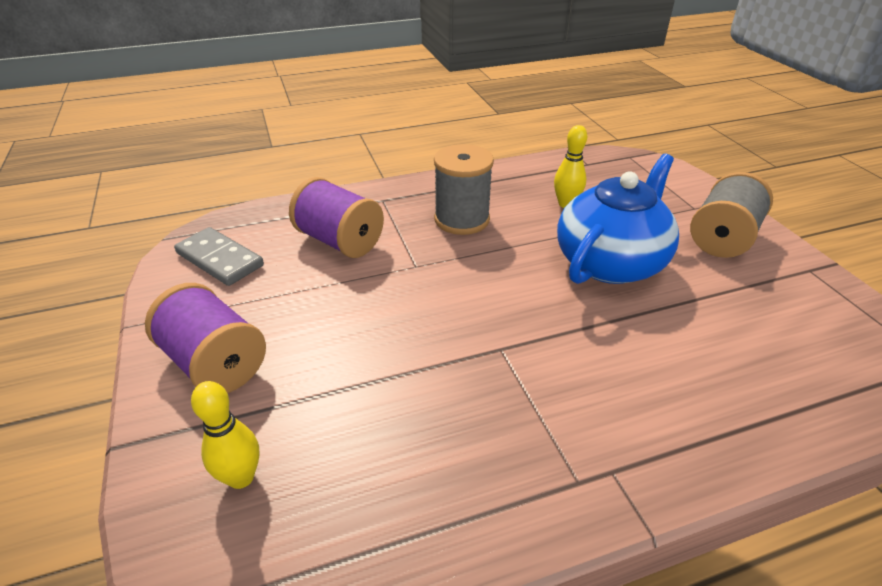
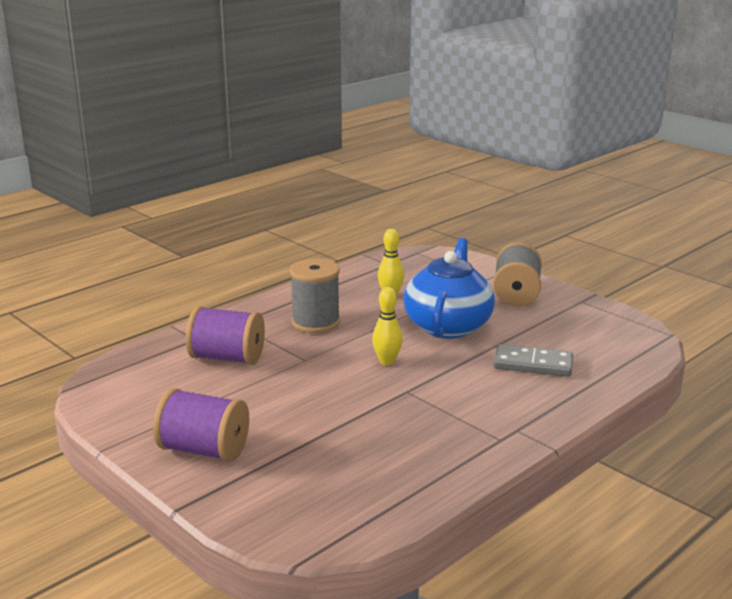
camera: 25 degrees left, 15 degrees down
grey domino [174,227,264,286] -> grey domino moved to [493,344,573,377]
yellow bowling pin [191,381,259,489] -> yellow bowling pin moved to [372,287,403,365]

